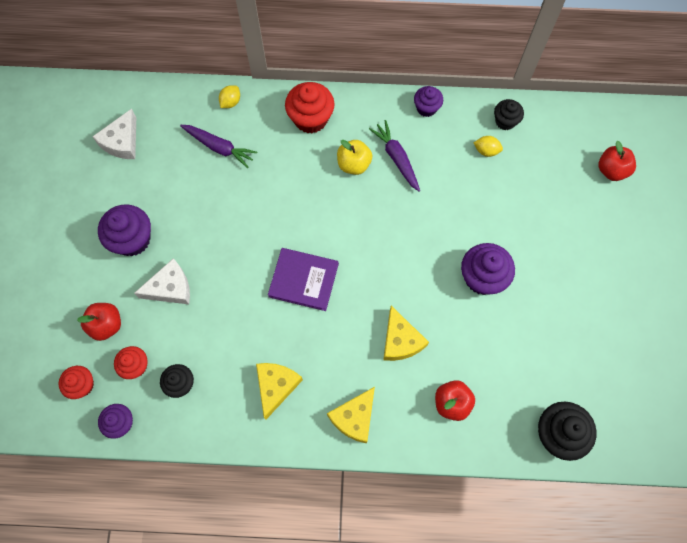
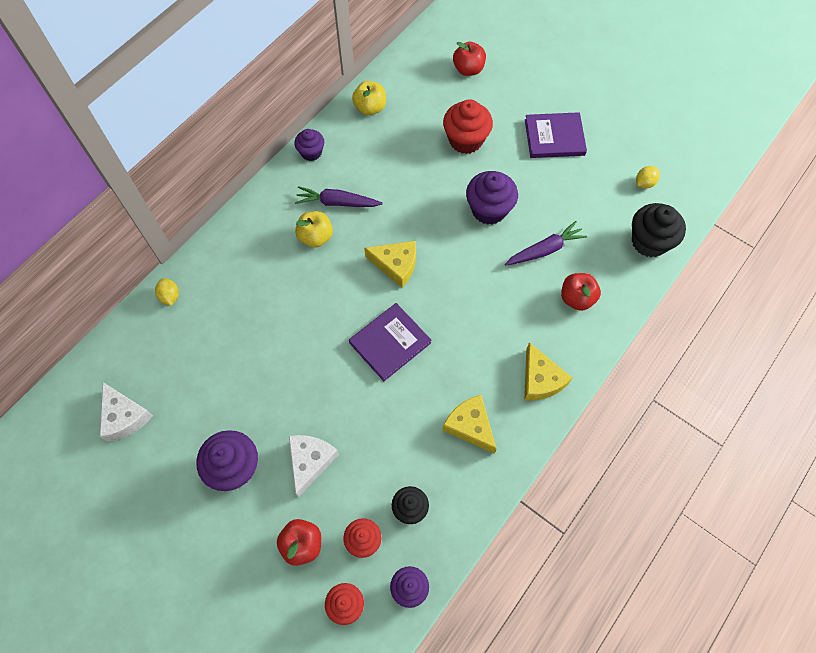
camera: 55 degrees left, 5 degrees down
purple carrot [180,125,257,168] -> purple carrot moved to [505,221,587,266]
red cupcake [285,82,335,133] -> red cupcake moved to [443,99,493,154]
yellow cheese [383,306,429,361] -> yellow cheese moved to [364,241,416,288]
yellow lemon [473,136,503,157] -> yellow lemon moved to [636,166,660,189]
black cupcake [494,99,524,130] -> yellow apple [352,81,386,115]
none -> purple book [525,112,587,158]

